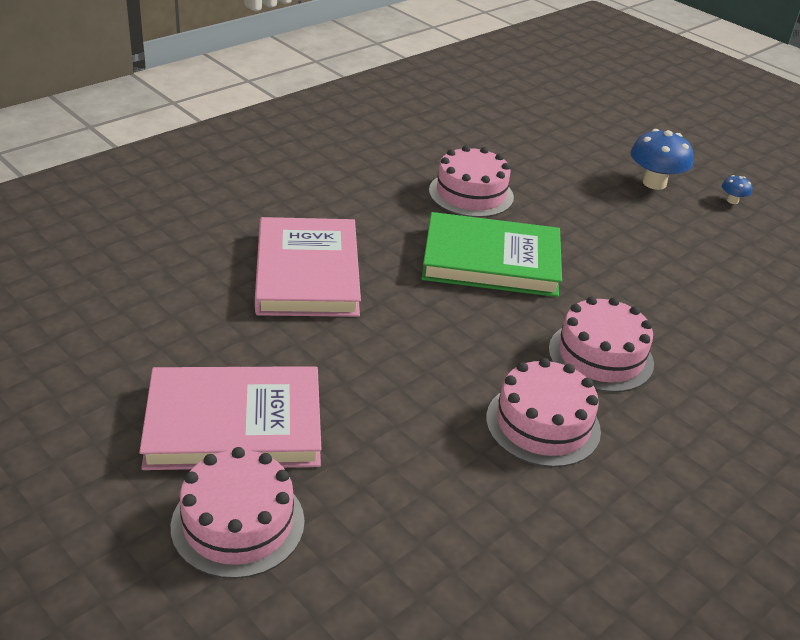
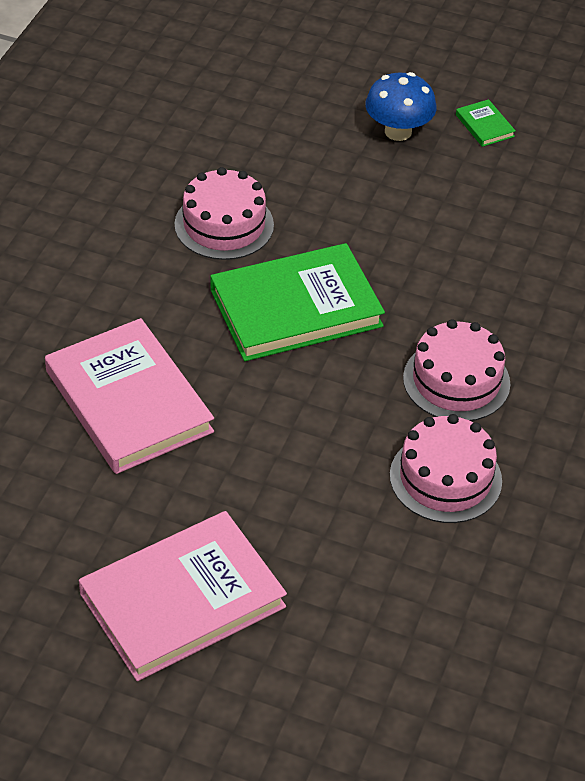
camera: 25 degrees left, 10 degrees up
pink cake [171,447,305,579] -> none
blue mushroom [722,175,752,204] -> green book [456,99,516,147]

